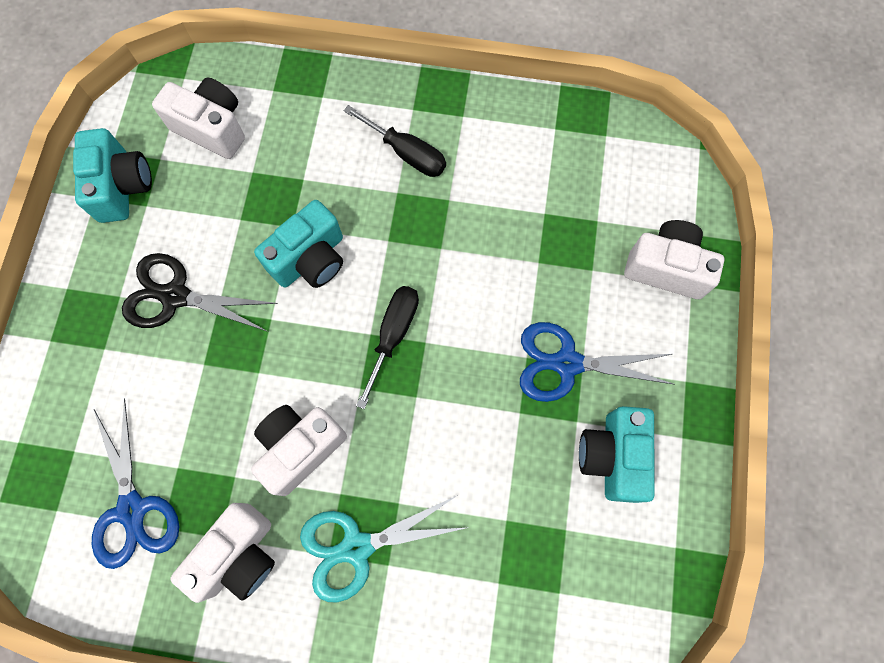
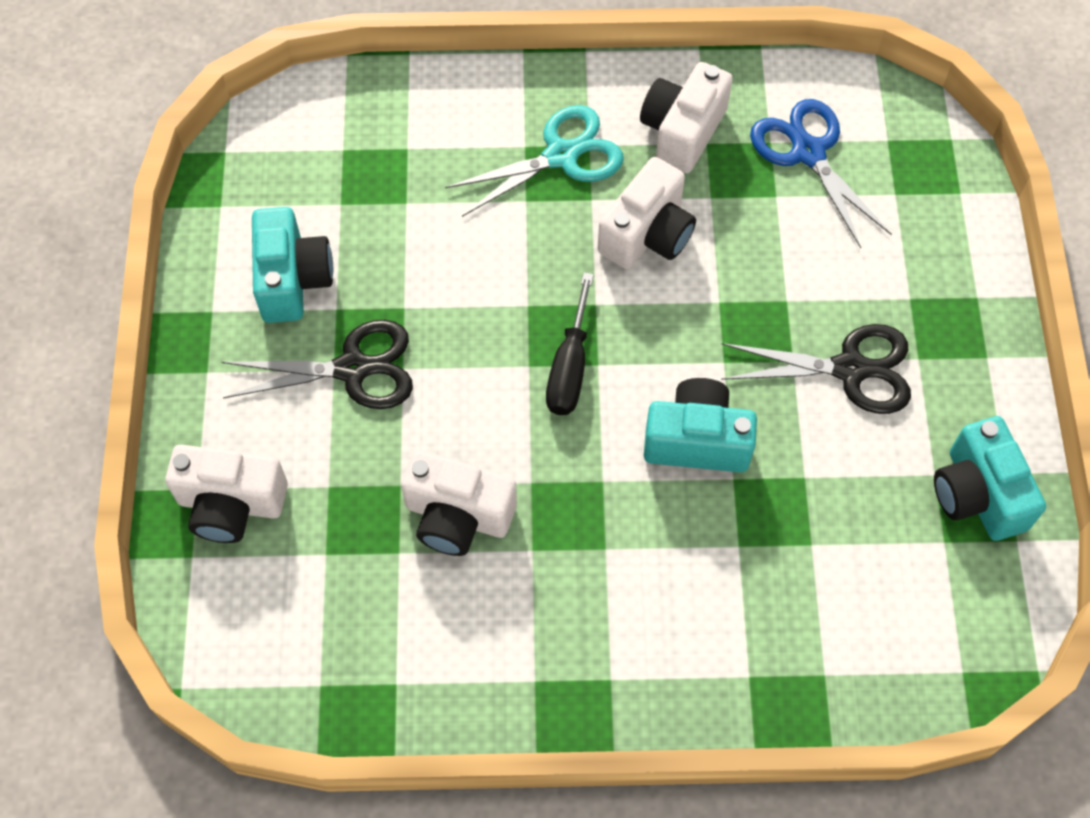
camera: 170 degrees right, 10 degrees down
white camera [152,78,245,159] -> white camera moved to [401,450,517,556]
turquoise camera [254,200,343,288] -> turquoise camera turned 60 degrees clockwise [644,378,757,472]
black screwdriver [344,105,446,177] -> none
blue scissors [520,322,675,402] -> black scissors [222,320,413,409]

